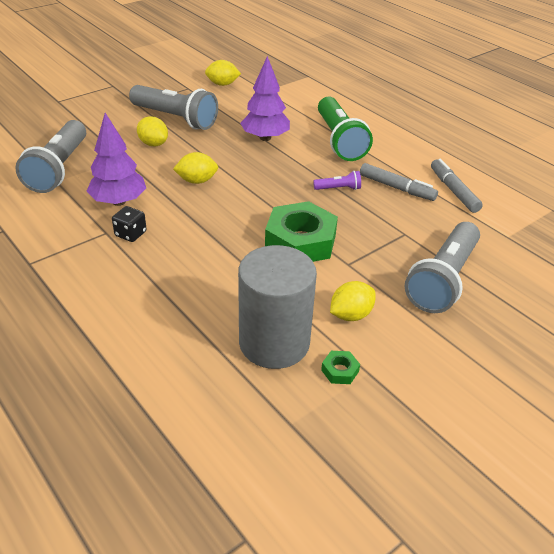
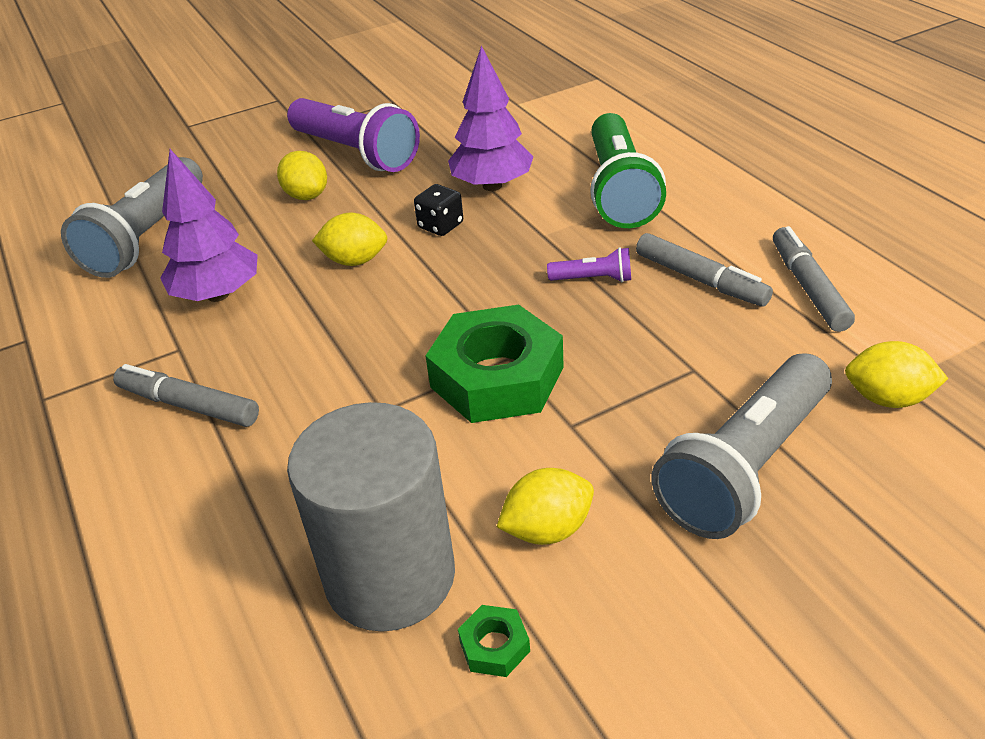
camera: 15 degrees right, 0 degrees up
black dice [112,206,147,242] -> black dice moved to [414,184,463,236]
grey flashlight [129,85,218,130] -> purple flashlight [287,98,420,172]
yellow lemon [205,60,241,86] -> yellow lemon moved to [845,341,948,408]
none -> grey marker [113,364,259,427]

